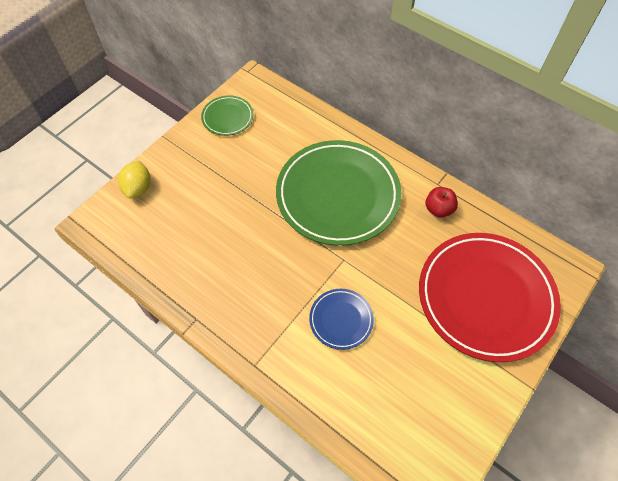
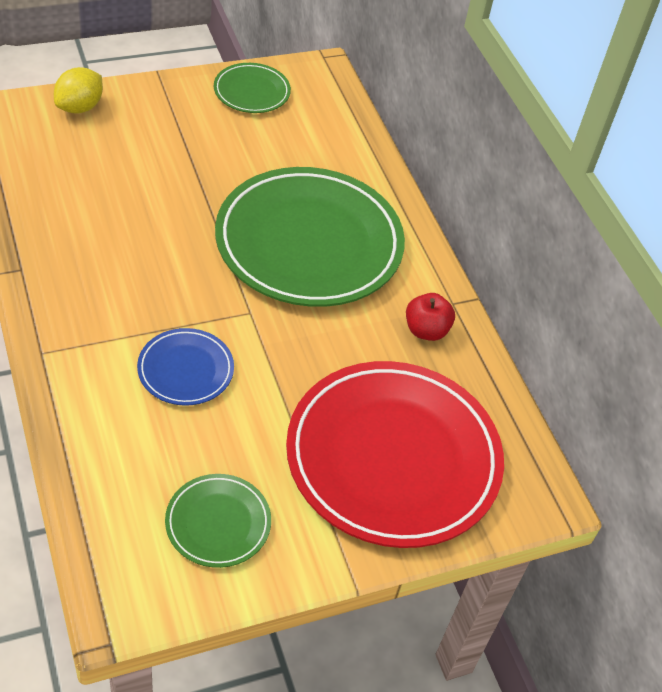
camera: 25 degrees right, 10 degrees down
none -> green plate [165,474,271,568]

